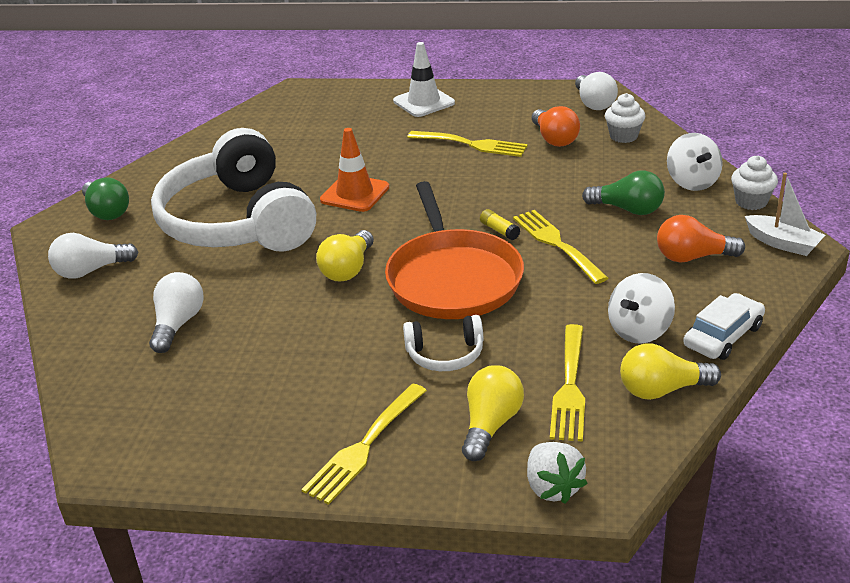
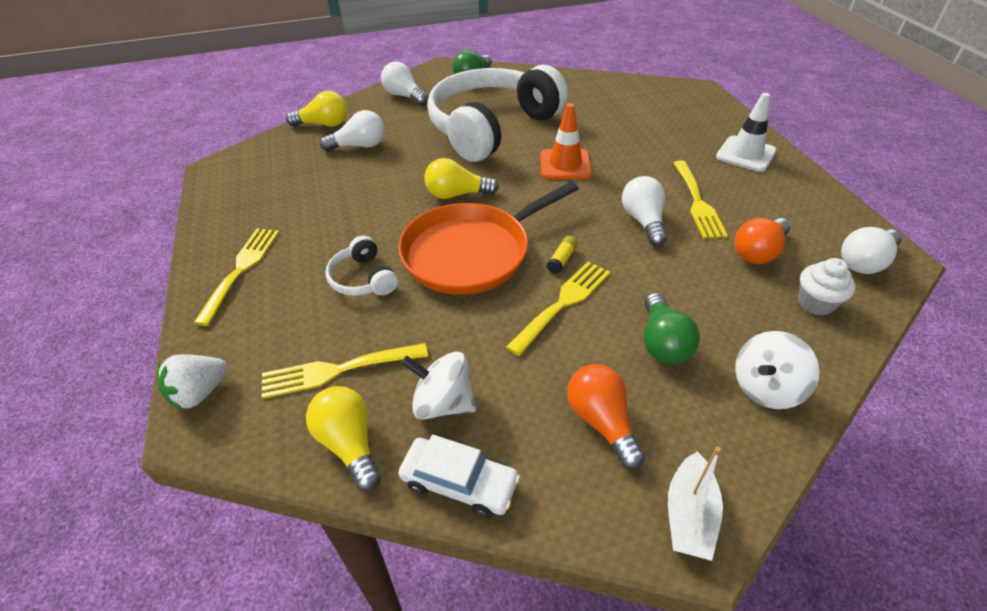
camera: 65 degrees right, 10 degrees up
yellow fork [301,383,427,505] -> yellow fork turned 90 degrees clockwise [194,228,280,326]
yellow light bulb [462,365,524,461] -> yellow light bulb moved to [286,91,347,127]
white cupcake [731,156,778,210] -> none
none -> white light bulb [622,176,667,246]

